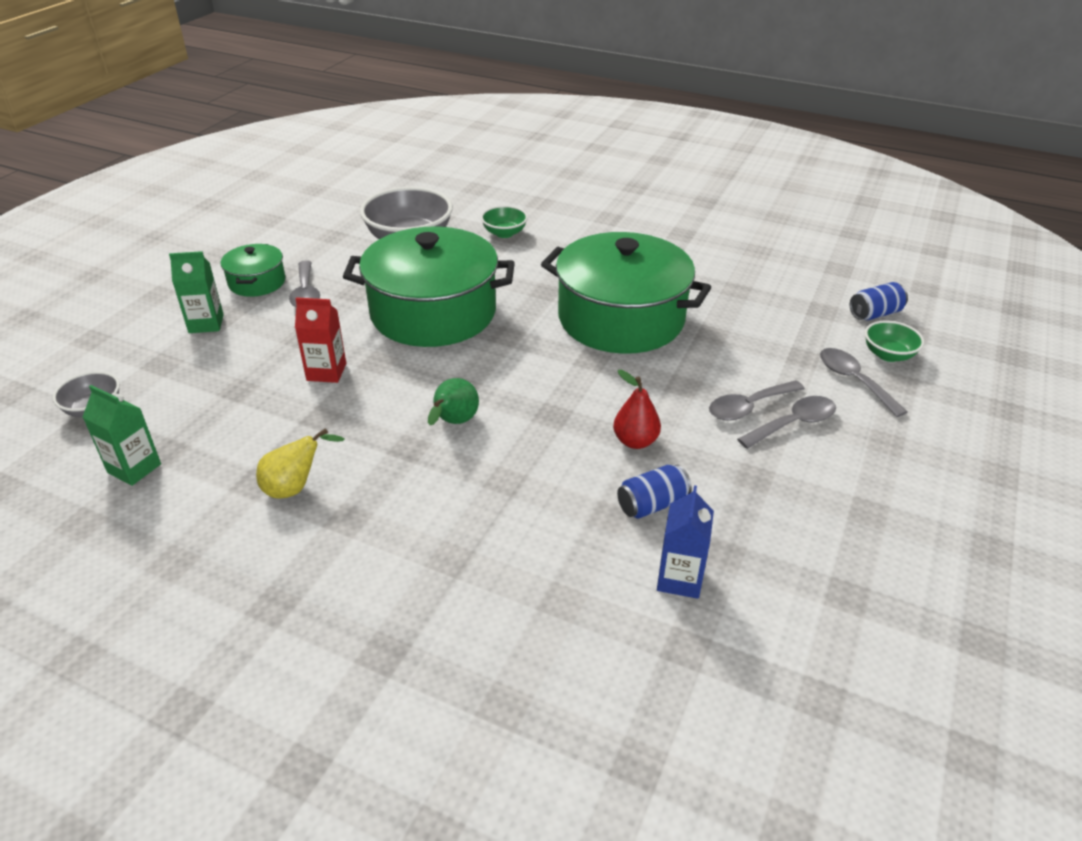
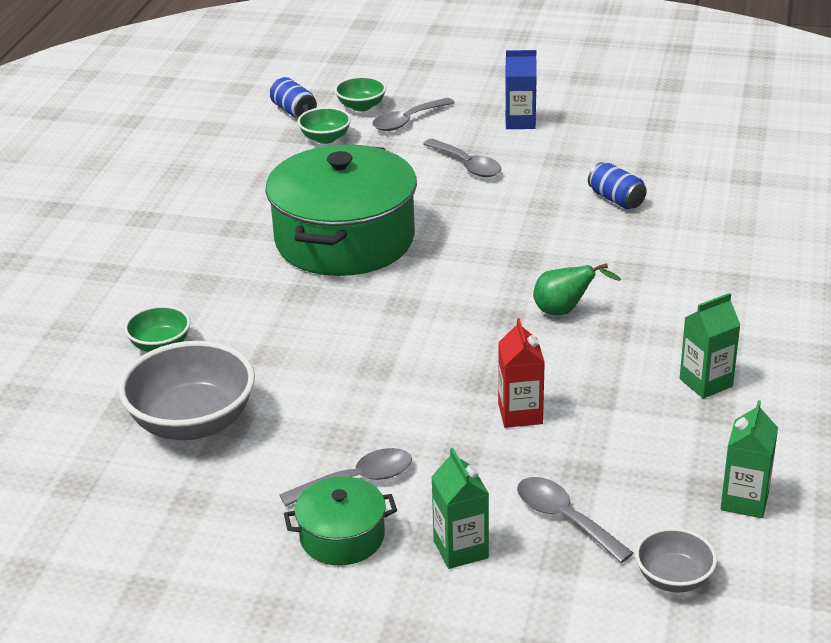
camera: 100 degrees left, 5 degrees down
yellow pear [256,428,345,499] -> green carton [680,293,740,399]
green pot [343,226,515,347] -> none
red pear [613,370,661,449] -> none
blue carton [657,485,714,599] -> blue carton moved to [505,50,537,129]
grey spoon [737,396,836,449] -> grey spoon moved to [517,477,633,563]
none -> green bowl [297,107,351,144]

